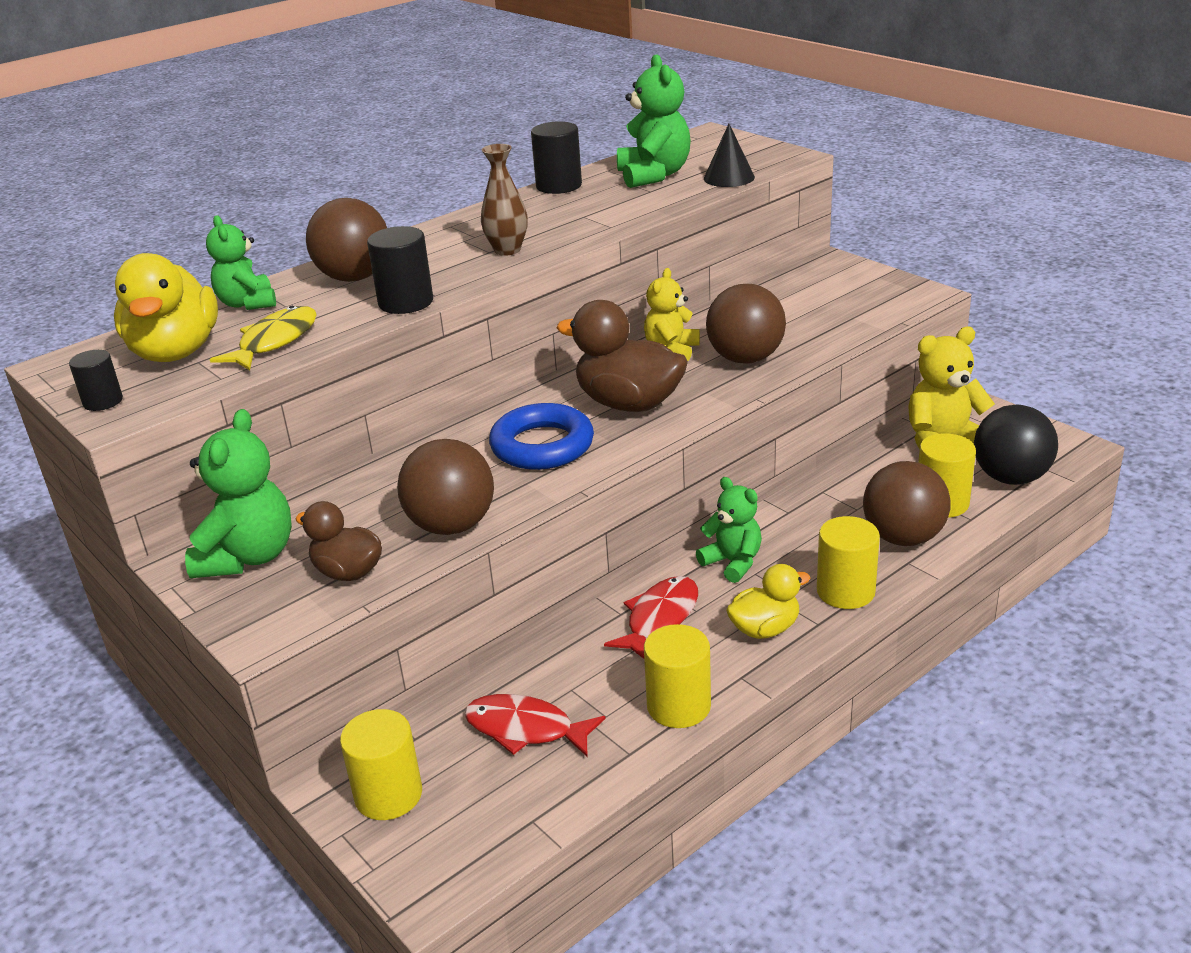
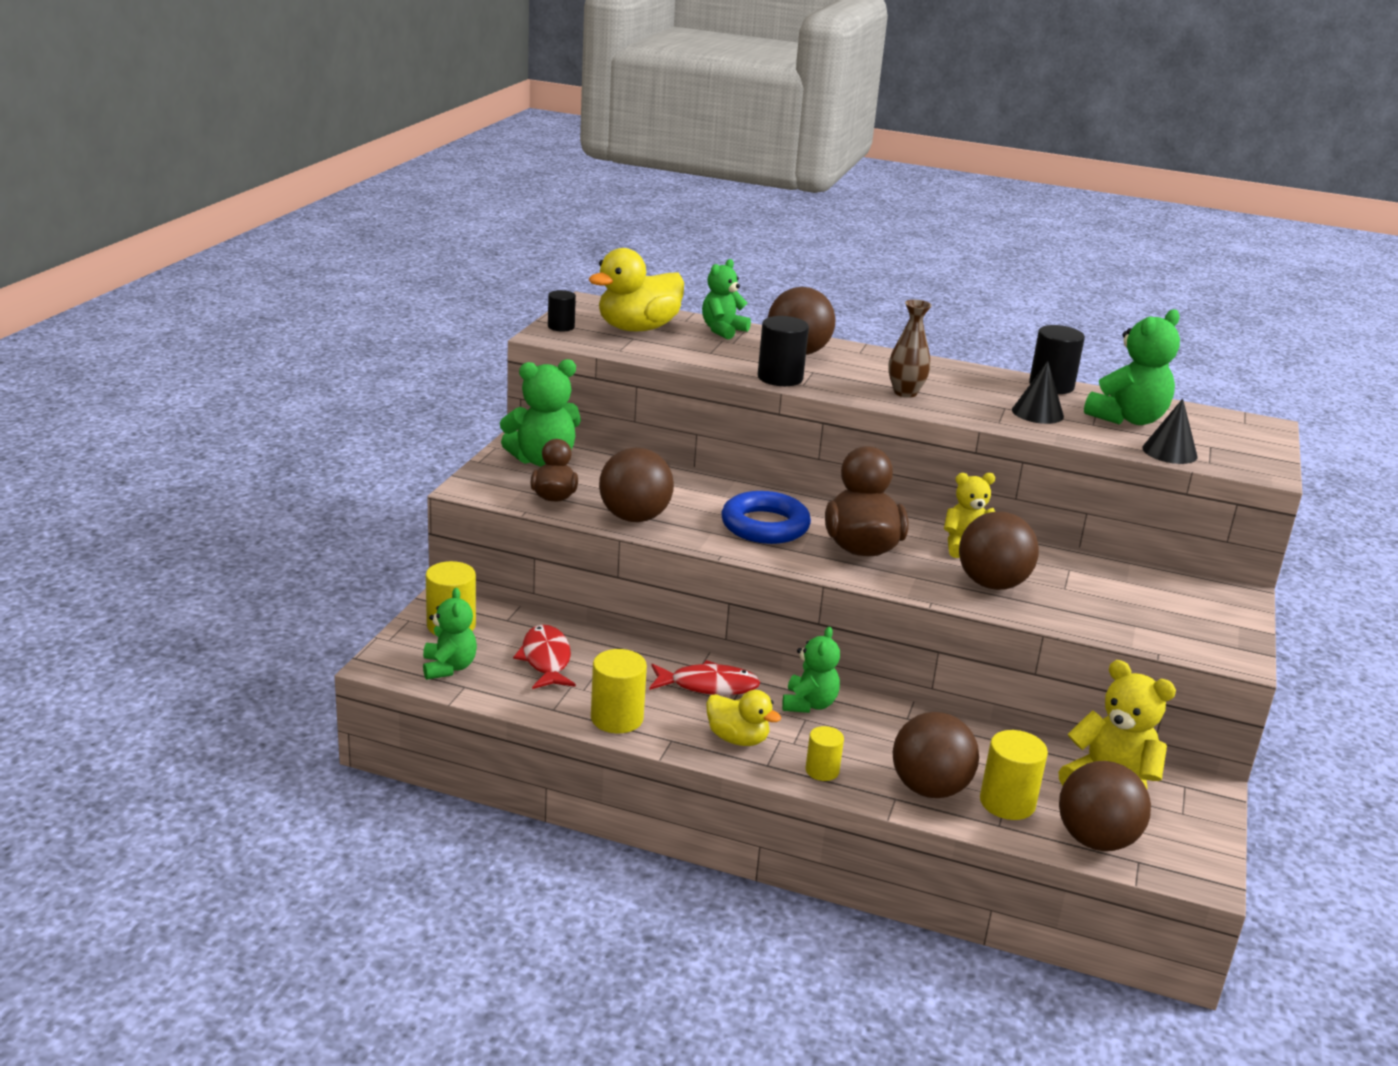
camera: 55 degrees right, 5 degrees down
yellow fish [210,306,317,370] -> none
yellow cylinder [817,516,880,609] -> yellow cylinder [805,726,844,781], size x0.62
black ball [974,404,1058,485] -> brown ball [1059,761,1151,851]
none -> green teddy bear [423,588,477,680]
none -> black cone [1012,361,1064,424]

